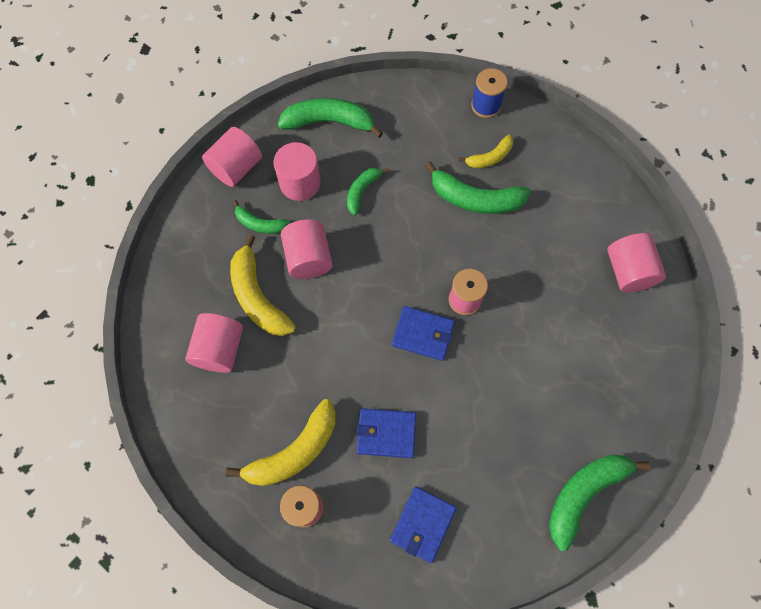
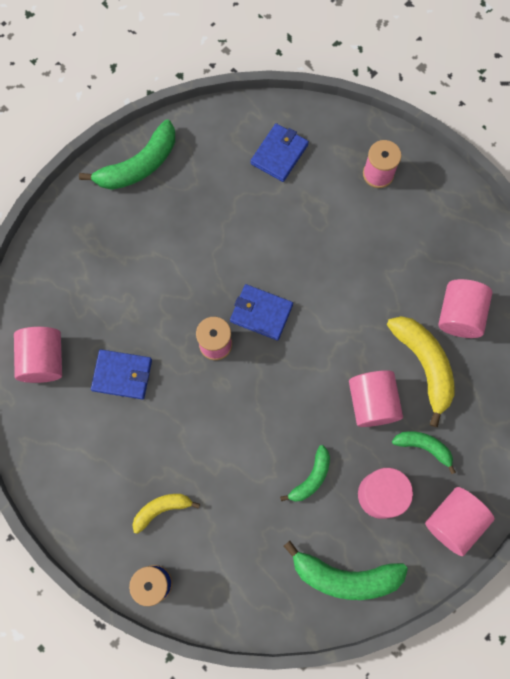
camera: 175 degrees left, 5 degrees up
yellow banana [226,399,336,486] -> none
blue wallet [356,408,416,458] -> blue wallet moved to [91,349,152,400]
green banana [425,161,531,214] -> none

